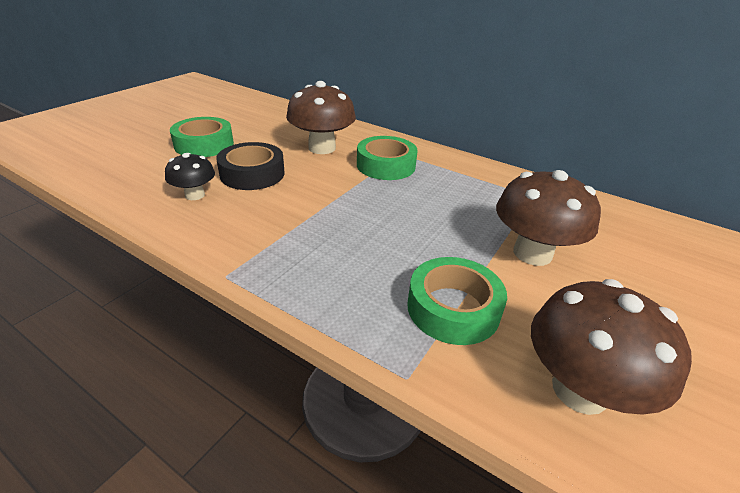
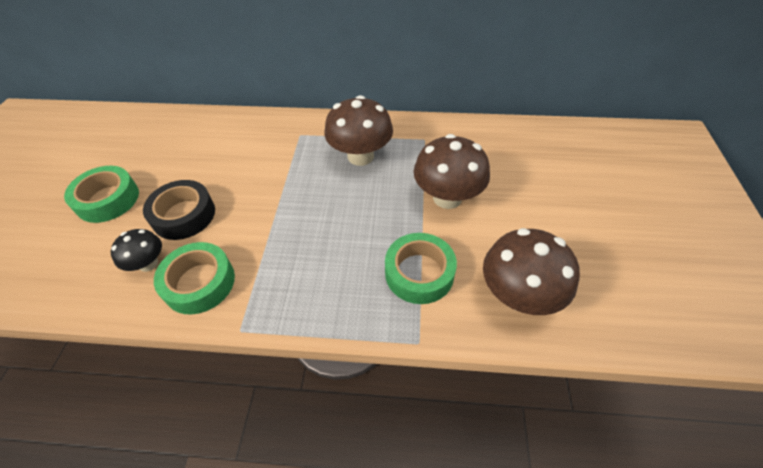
camera: 25 degrees left, 15 degrees up
brown mushroom [286,81,356,154] -> brown mushroom moved to [325,95,393,166]
green tape [357,136,418,180] -> green tape moved to [154,242,235,315]

